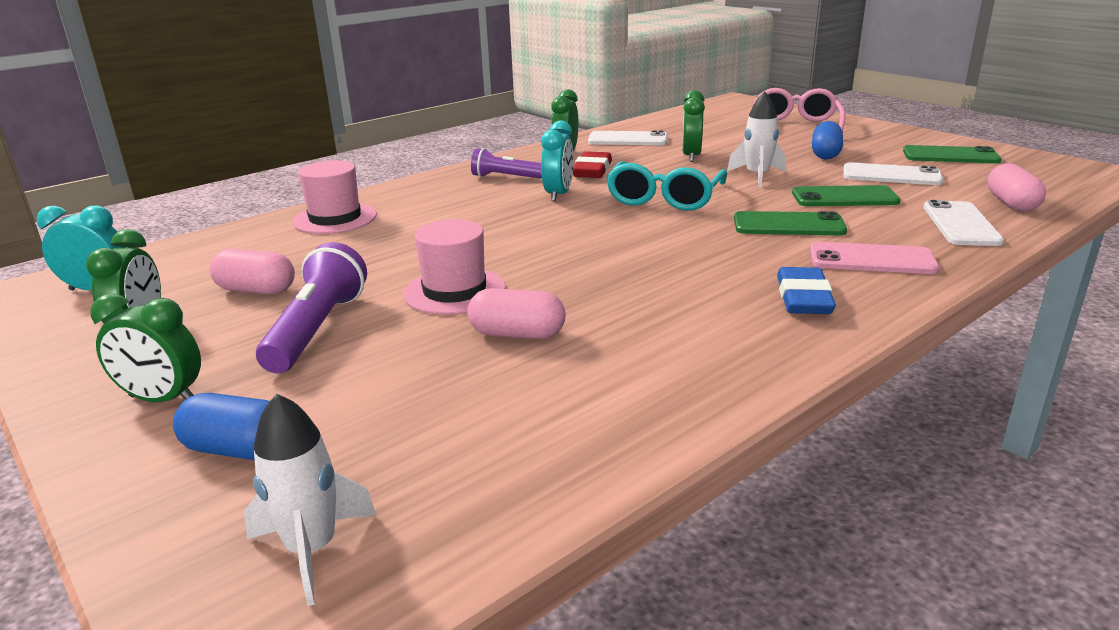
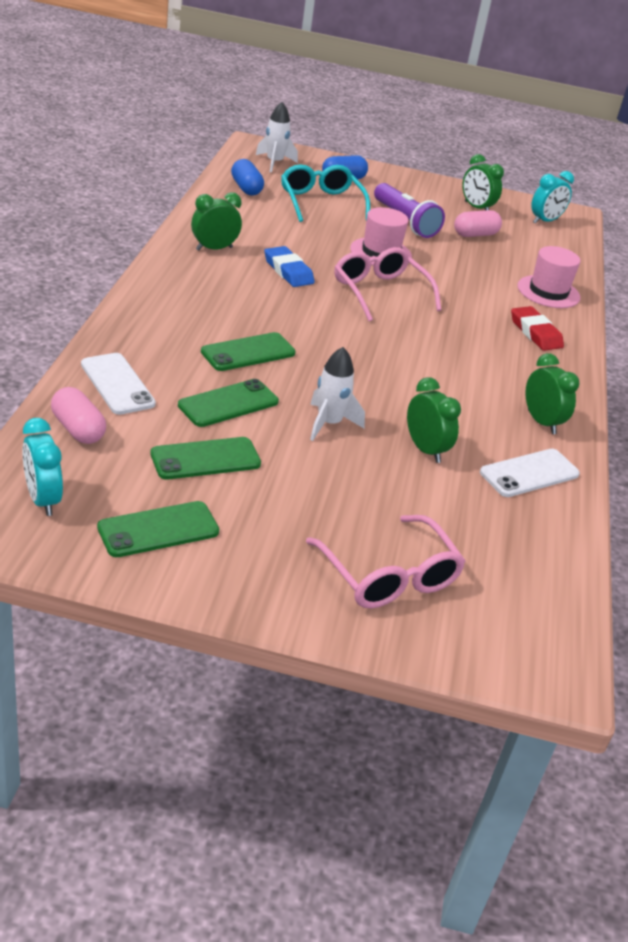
camera: 135 degrees right, 10 degrees up
green clock [90,294,201,402] -> green clock moved to [191,192,242,251]
pink capsule [467,288,565,339] -> none
purple flashlight [471,148,542,179] -> none
turquoise clock [541,120,574,202] -> turquoise clock moved to [22,418,63,516]
red eraser [573,151,612,178] -> red eraser moved to [511,306,564,351]
turquoise glasses [606,161,727,211] -> turquoise glasses moved to [281,164,370,222]
blue eraser [777,267,836,314] -> blue eraser moved to [264,246,315,287]
pink phone [810,242,939,274] -> none
blue capsule [812,121,843,160] -> blue capsule moved to [231,159,264,195]
white phone [843,162,943,185] -> green phone [150,437,261,479]
none -> pink glasses [335,247,441,321]

